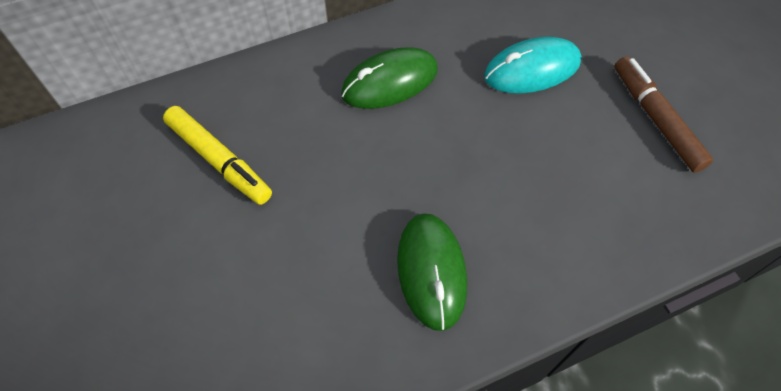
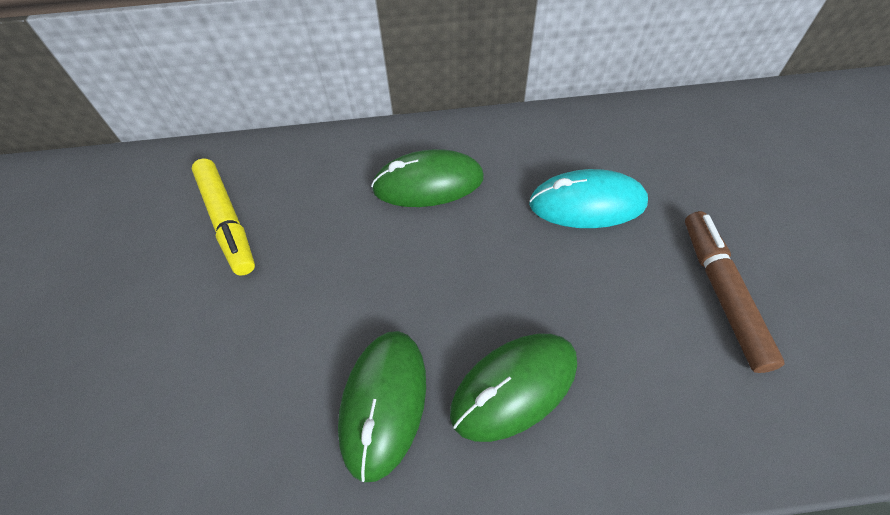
camera: 20 degrees right, 5 degrees down
none -> green mouse [450,334,577,442]

